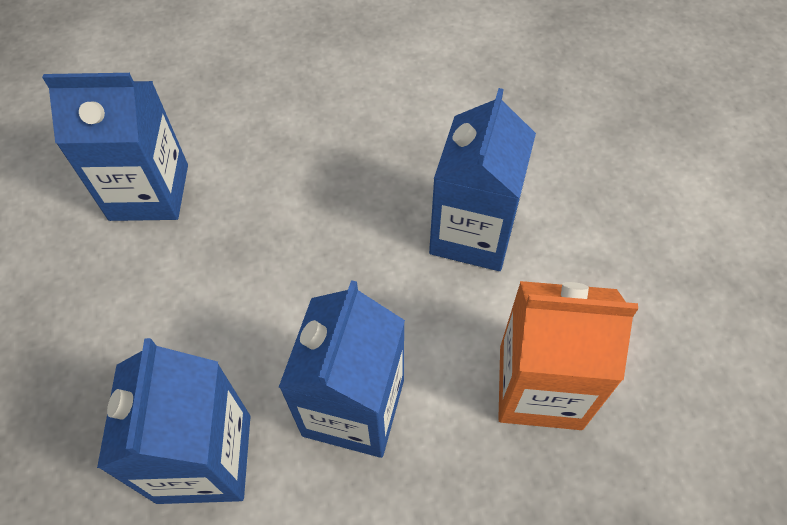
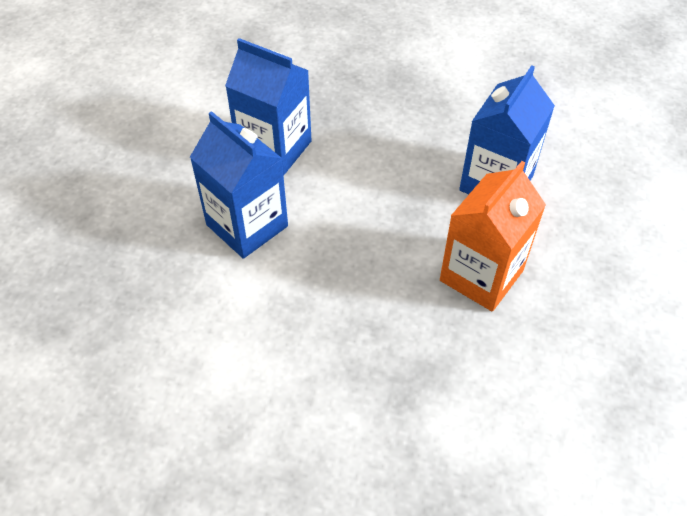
camera: 120 degrees right, 5 degrees down
blue carton [429,88,536,271] -> none
orange carton [498,281,638,430] -> orange carton moved to [440,161,546,312]

